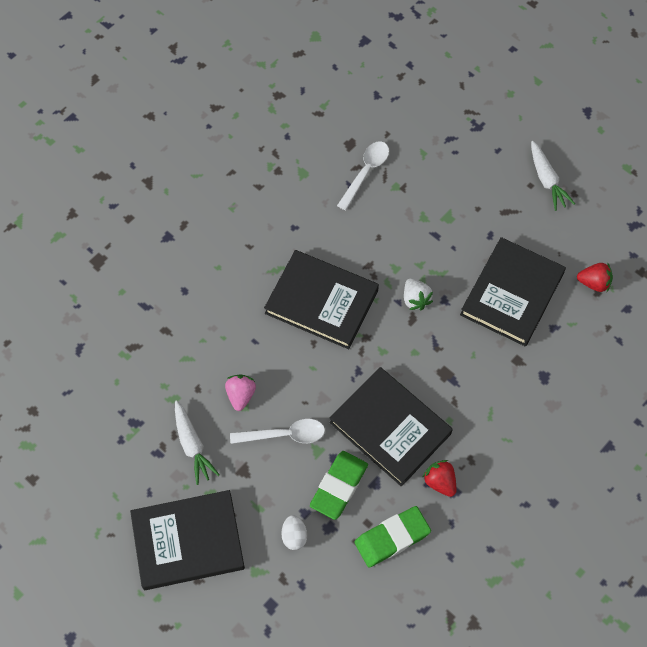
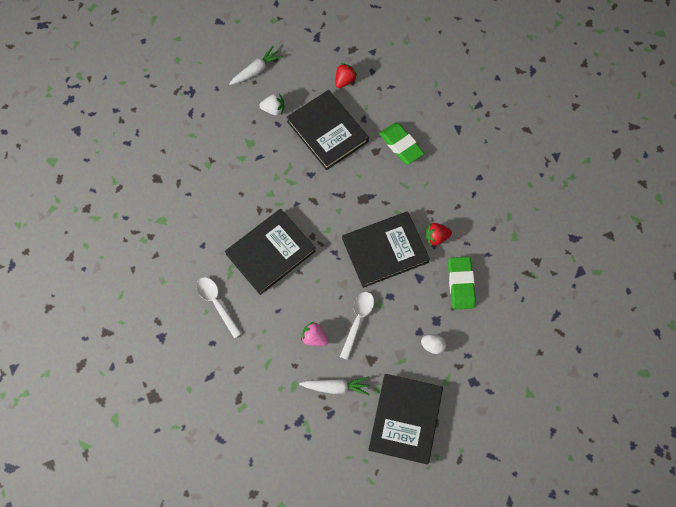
camera: 65 degrees left, 5 degrees up
green eraser [310,451,368,520] -> green eraser moved to [379,123,424,164]
white spoon [337,141,389,210] -> white spoon moved to [197,277,242,339]
white strawberry [404,278,433,310] -> white strawberry moved to [260,93,284,115]
white carrot [531,141,575,211] -> white carrot turned 45 degrees counterclockwise [229,46,283,85]

